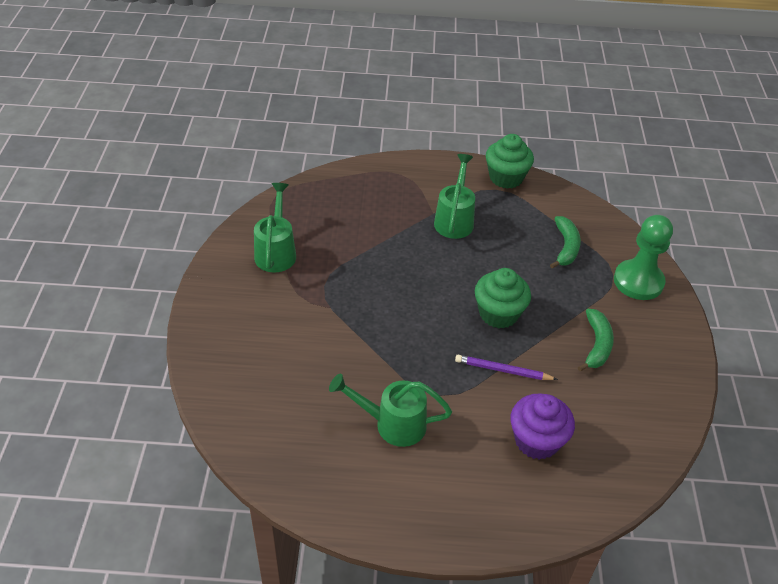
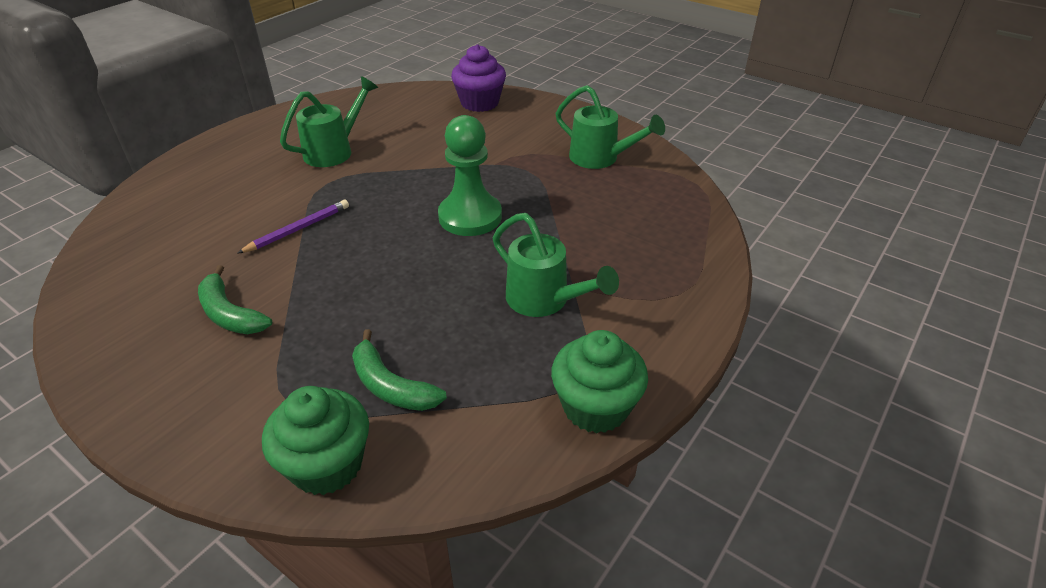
camera: 125 degrees right, 5 degrees down
green cupcake [475,268,531,329] -> green cupcake moved to [262,386,369,495]
purple cupcake [510,393,575,460] -> purple cupcake moved to [451,44,506,112]
green pawn [614,215,673,300] -> green pawn moved to [438,115,502,236]

